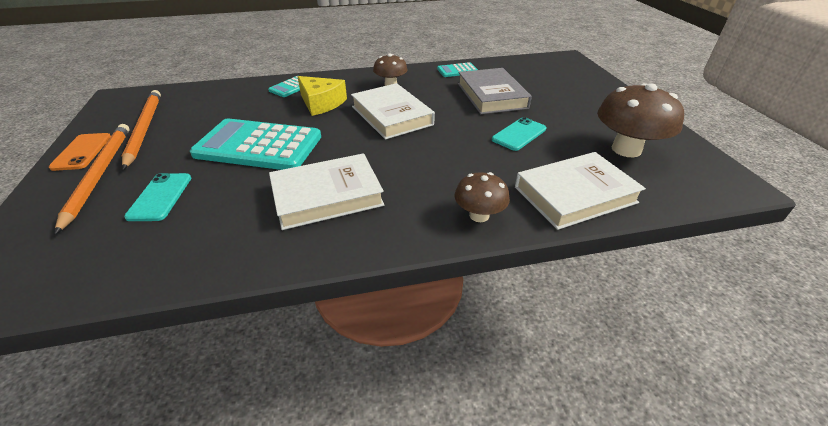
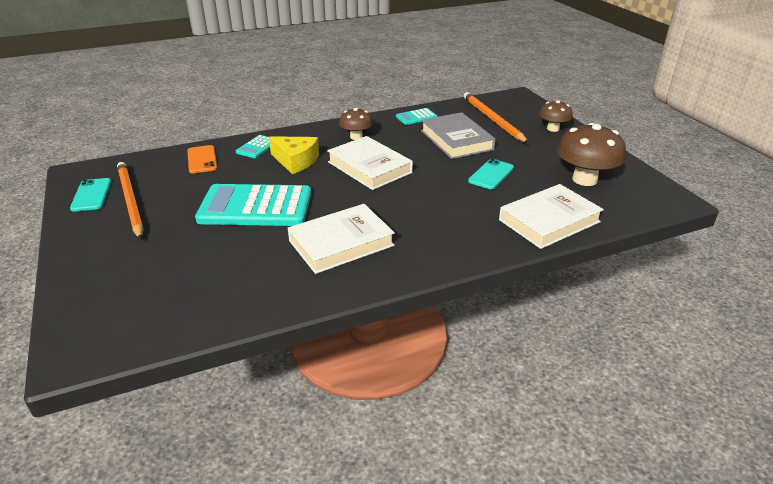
camera: 10 degrees left, 5 degrees down
orange phone [49,133,111,171] -> orange phone moved to [187,145,217,173]
orange pencil [55,124,129,234] -> orange pencil moved to [464,92,529,143]
turquoise phone [124,173,191,221] -> turquoise phone moved to [70,178,111,211]
brown mushroom [454,172,510,222] -> brown mushroom moved to [539,100,573,132]

